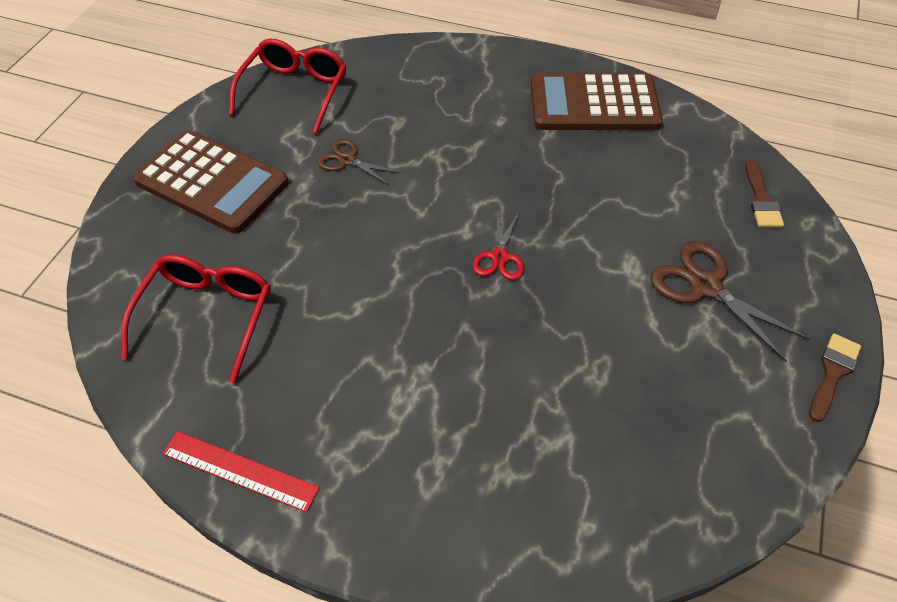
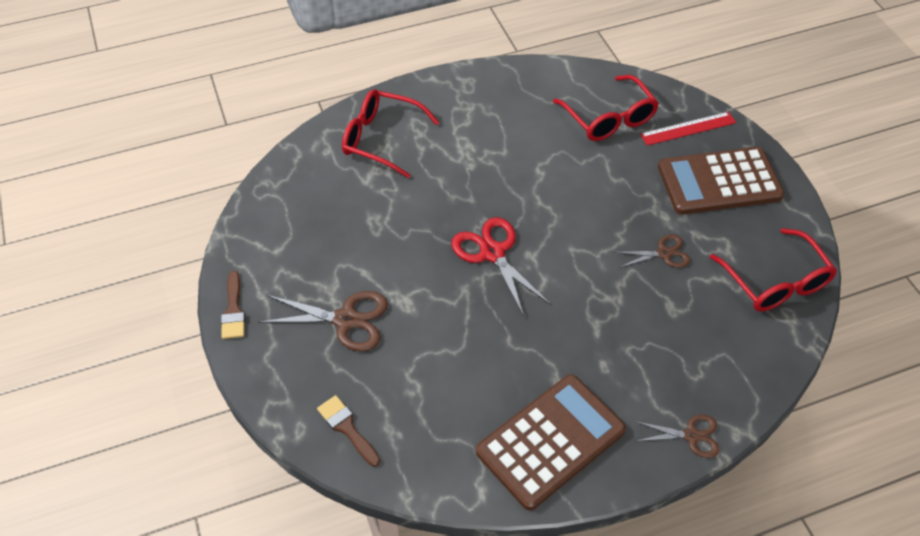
camera: 140 degrees right, 0 degrees up
red ruler [162,431,320,512] -> red ruler moved to [640,112,736,146]
red scissors [472,211,524,280] -> red scissors [451,217,551,316], size x1.63
none -> red glasses [342,89,440,178]
none -> brown scissors [634,414,719,458]

